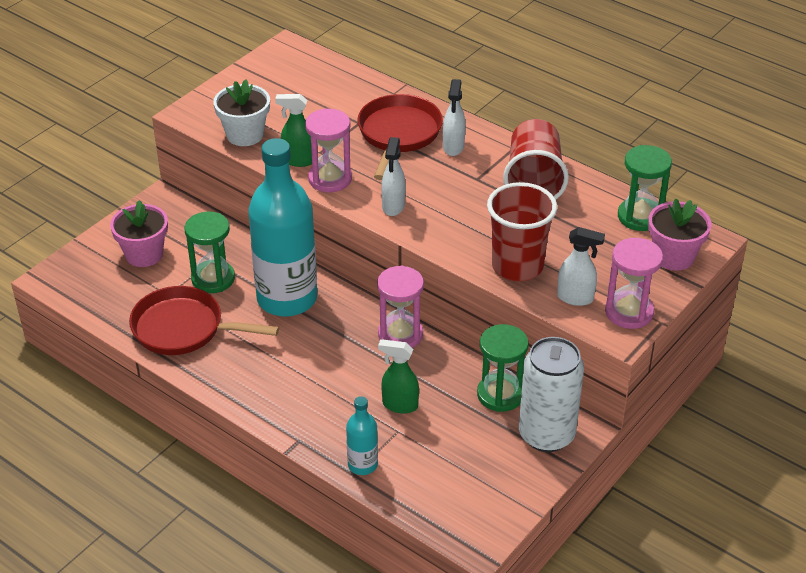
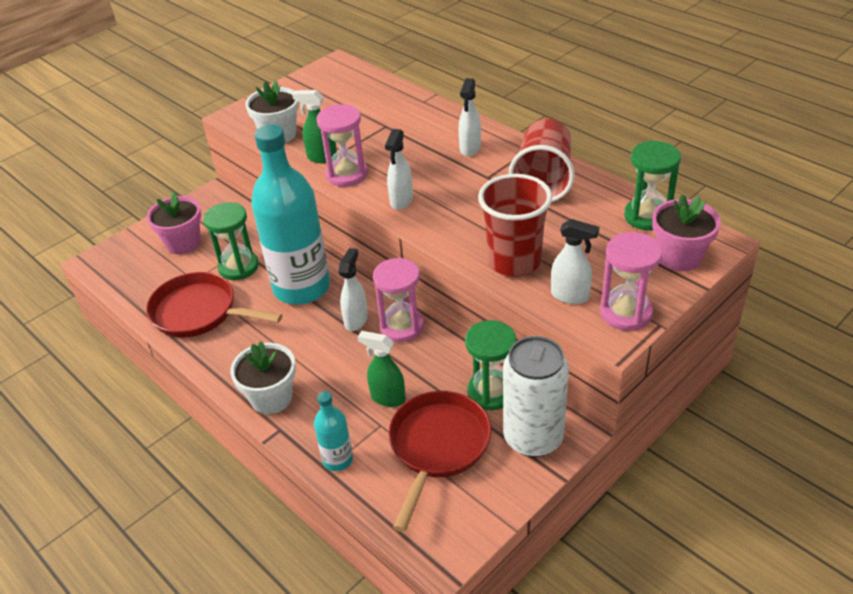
camera: 10 degrees right, 0 degrees up
red pan [357,94,443,180] -> red pan moved to [388,391,491,532]
none -> white flower pot [230,341,296,414]
none -> white spray bottle [338,248,368,331]

